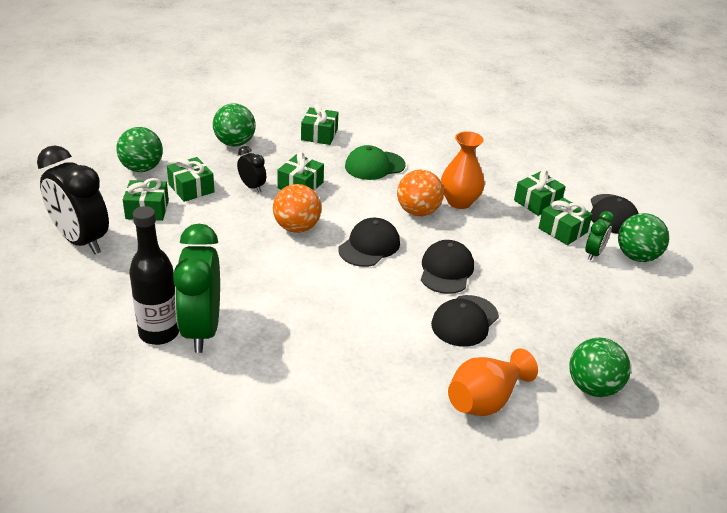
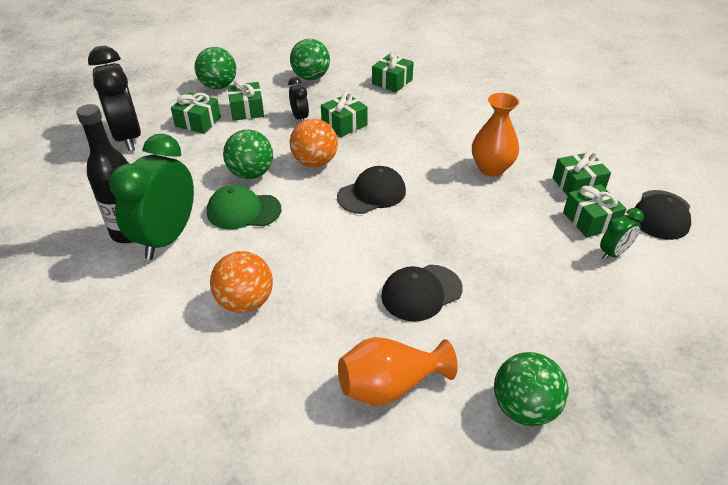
camera: 25 degrees right, 5 degrees up
green cap [345,145,405,180] -> green cap moved to [207,185,281,229]
orange ball [397,170,444,216] -> orange ball moved to [210,251,273,313]
black cap [421,240,474,294] -> none
green ball [618,213,669,262] -> green ball moved to [223,130,273,179]

